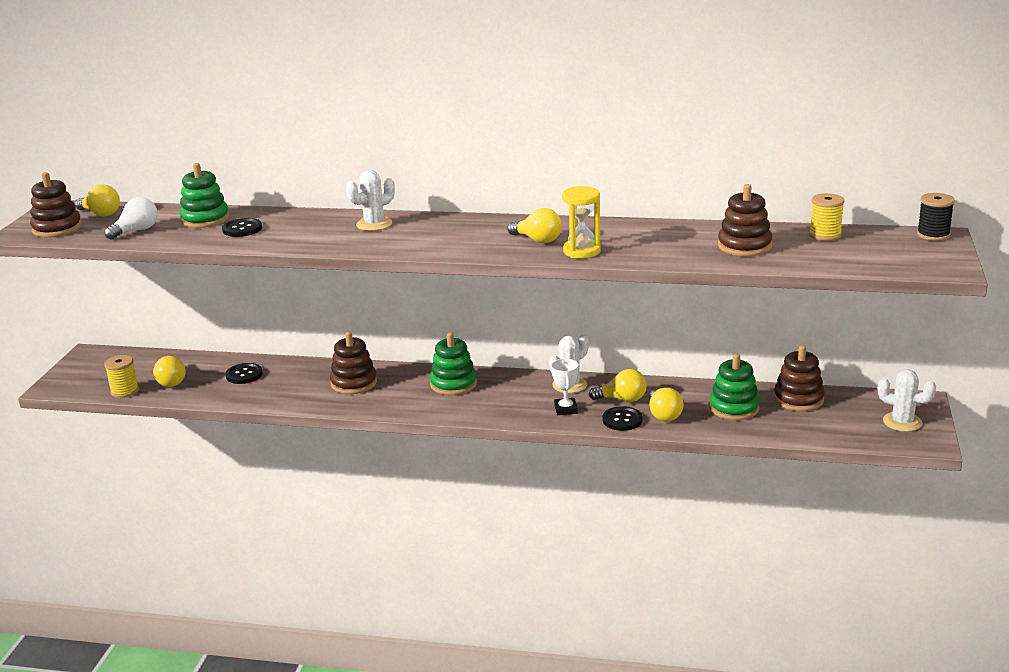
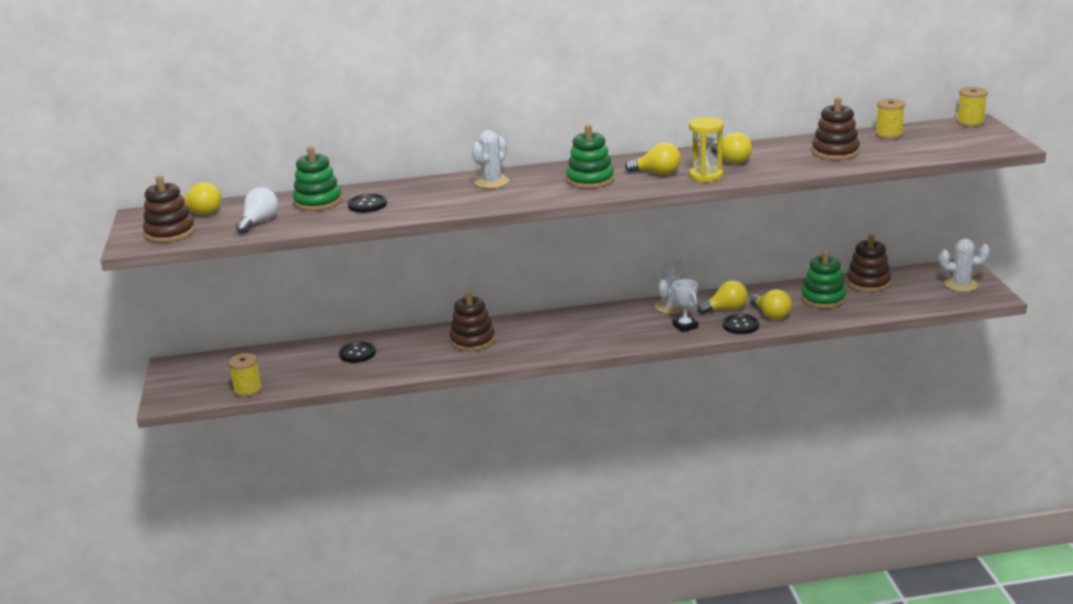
camera: 20 degrees left, 0 degrees up
yellow light bulb [153,356,186,387] -> yellow light bulb moved to [710,132,752,164]
green stacking toy [430,332,477,395] -> green stacking toy moved to [566,124,614,189]
black spool [917,193,955,241] -> yellow spool [956,87,988,127]

